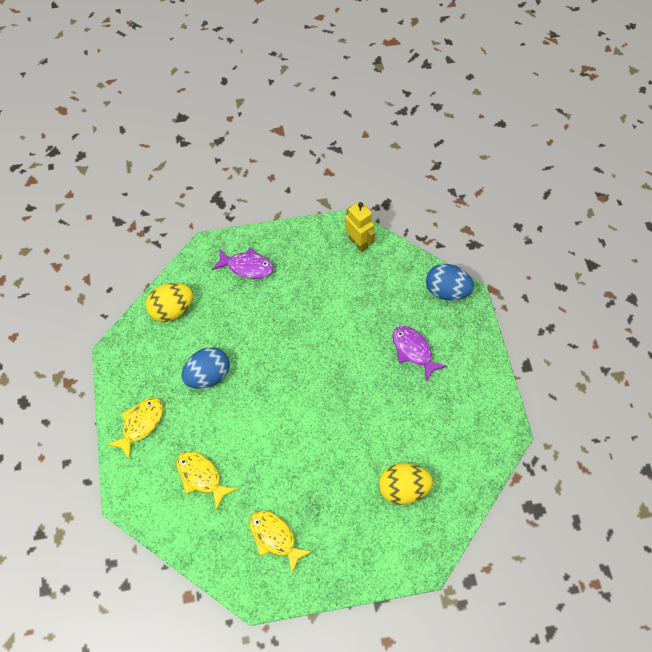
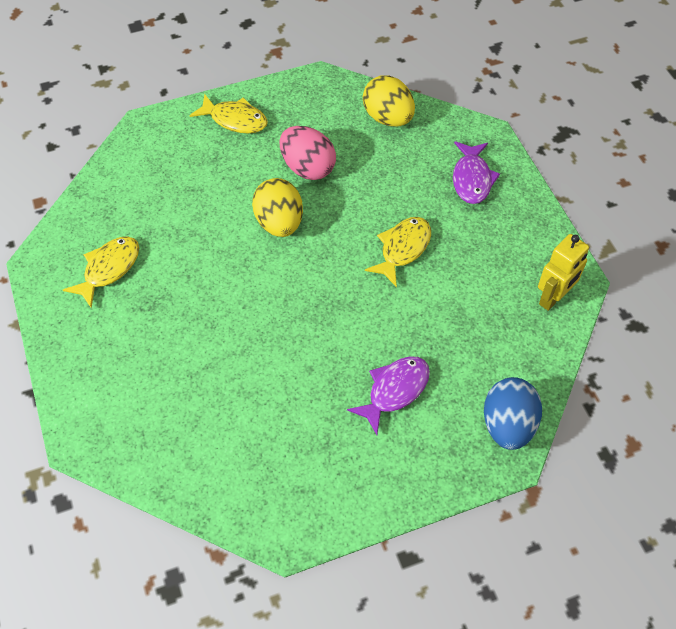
camera: 80 degrees right, 5 degrees down
yellow fish [176,451,237,510] -> yellow fish moved to [365,217,431,287]
blue egg [181,347,230,389] -> pink egg [280,126,336,180]
yellow egg [379,463,433,505] -> yellow egg moved to [252,178,303,237]

